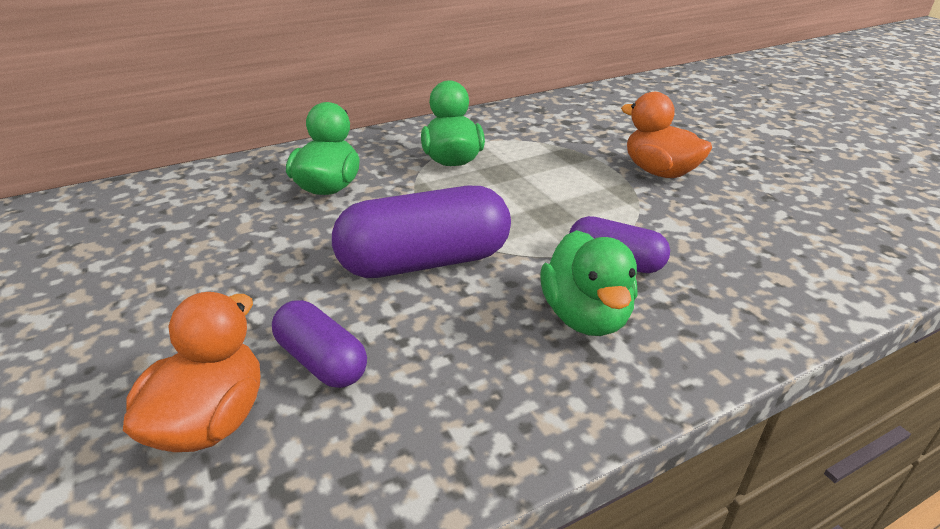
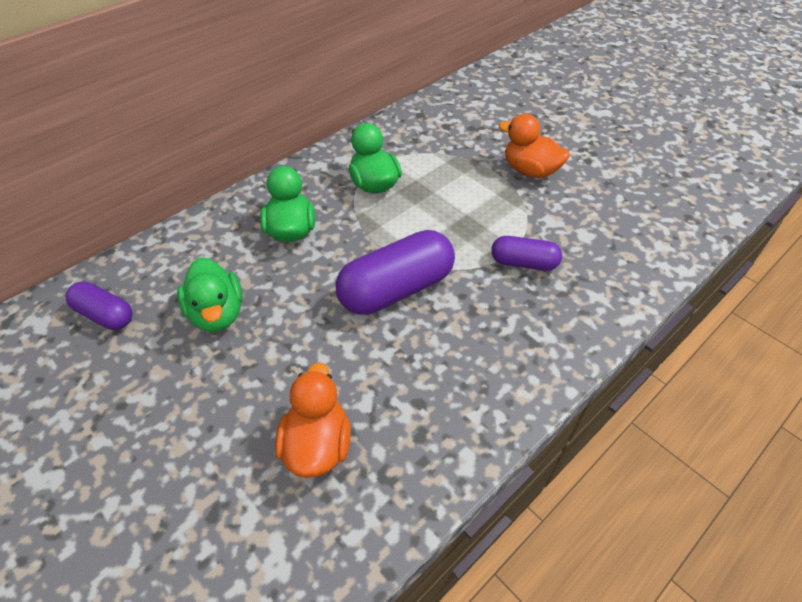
camera: 15 degrees left, 15 degrees up
purple capsule [272,300,367,388] -> purple capsule moved to [65,282,132,330]
green duck [540,230,638,336] -> green duck moved to [177,257,242,332]

